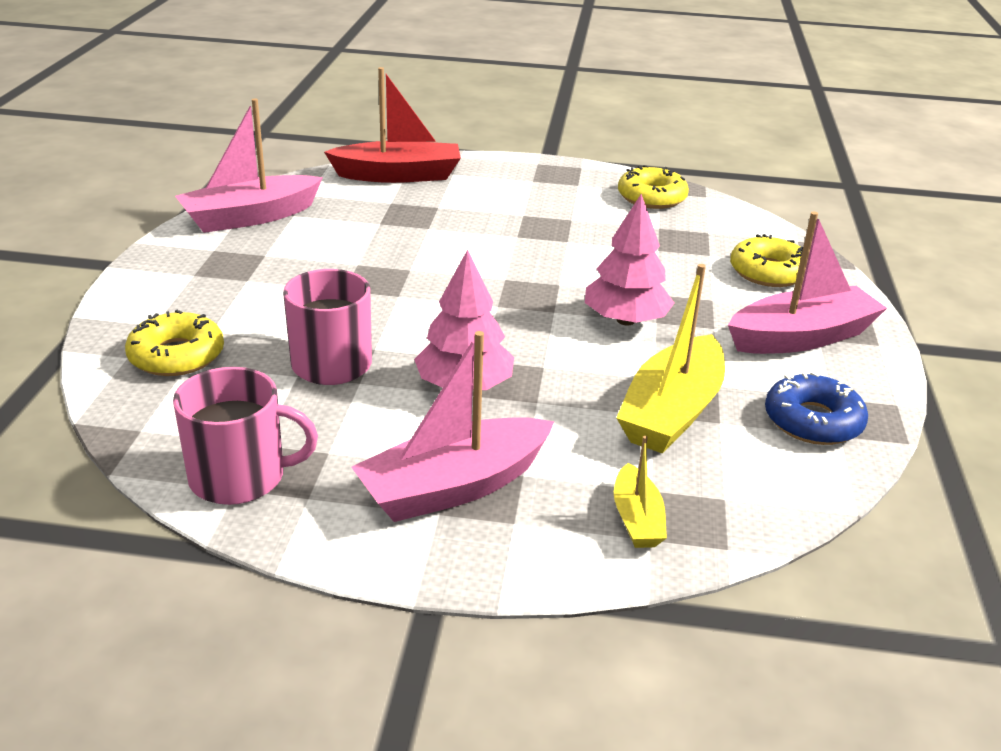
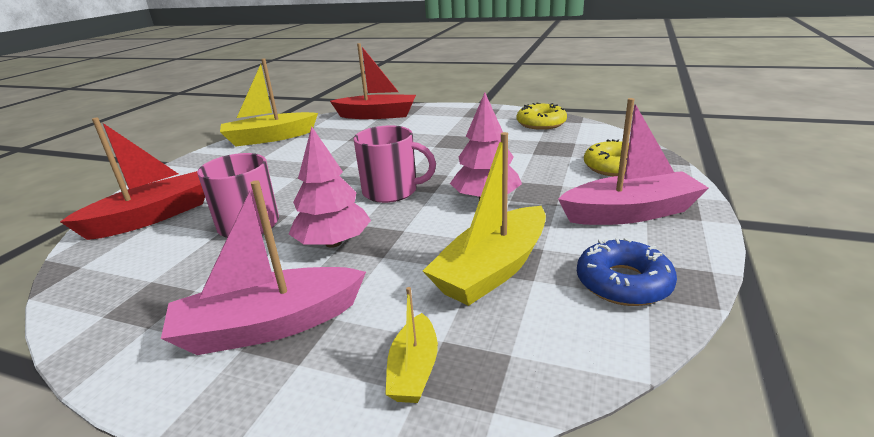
camera: 15 degrees right, 5 degrees down
yellow donut [125,310,224,376] -> red boat [60,118,205,240]
pink mug [173,367,318,505] -> pink mug moved to [354,125,436,203]
pink boat [175,98,323,233] -> yellow boat [220,59,318,147]

